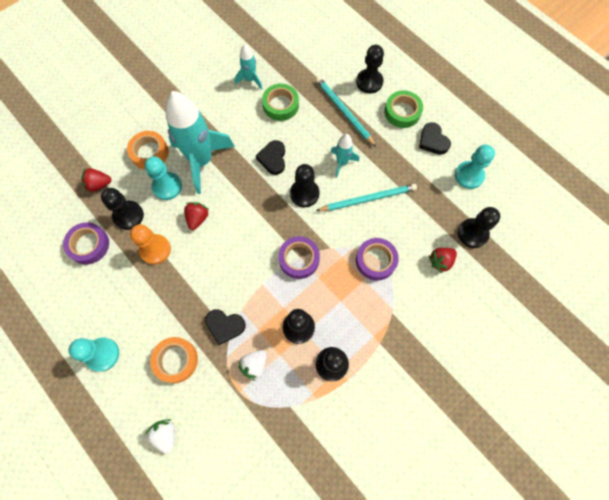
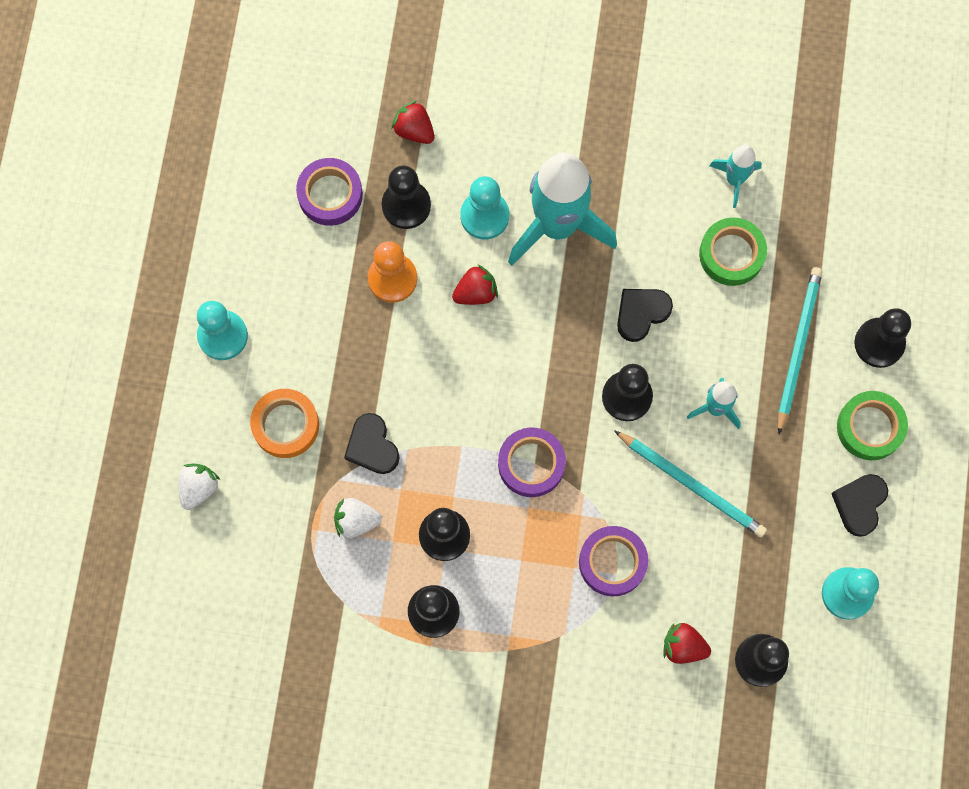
camera: 50 degrees right, 5 degrees up
orange tape [127,131,168,169] -> none

